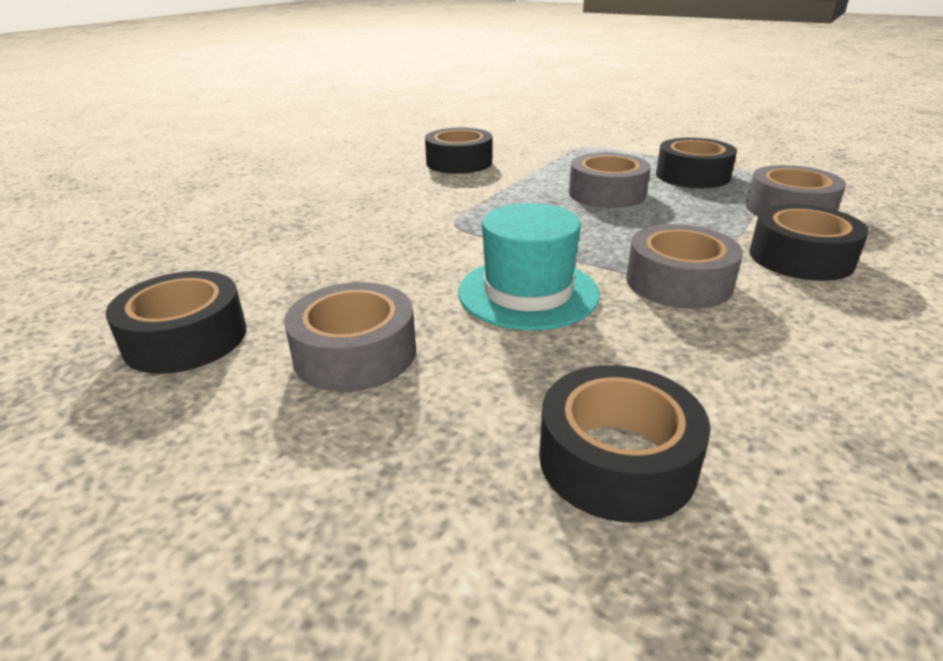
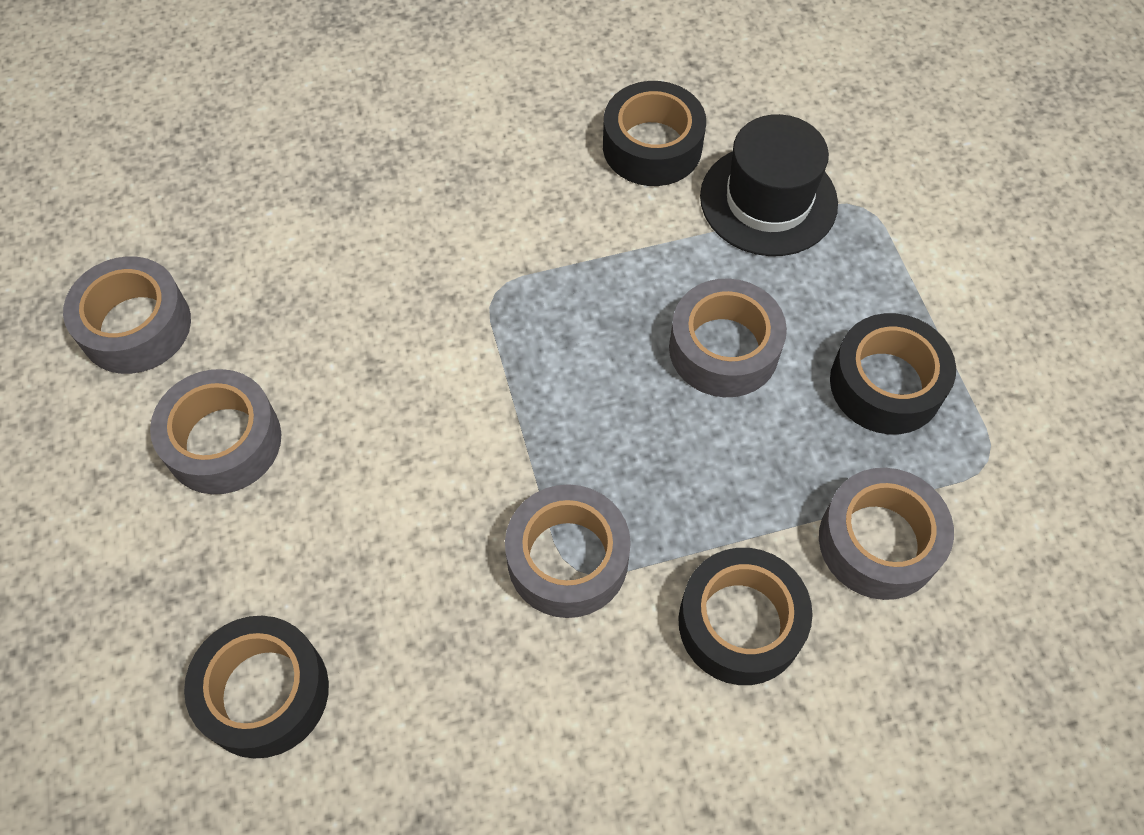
camera: 40 degrees right, 30 degrees up
black tape [106,271,246,374] -> grey tape [63,256,191,374]
turquoise hat [458,203,600,330] -> none
none -> black hat [700,114,838,256]

